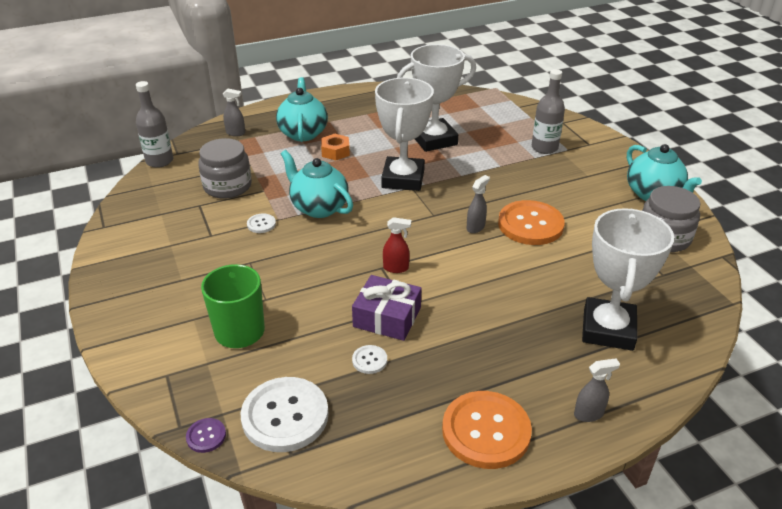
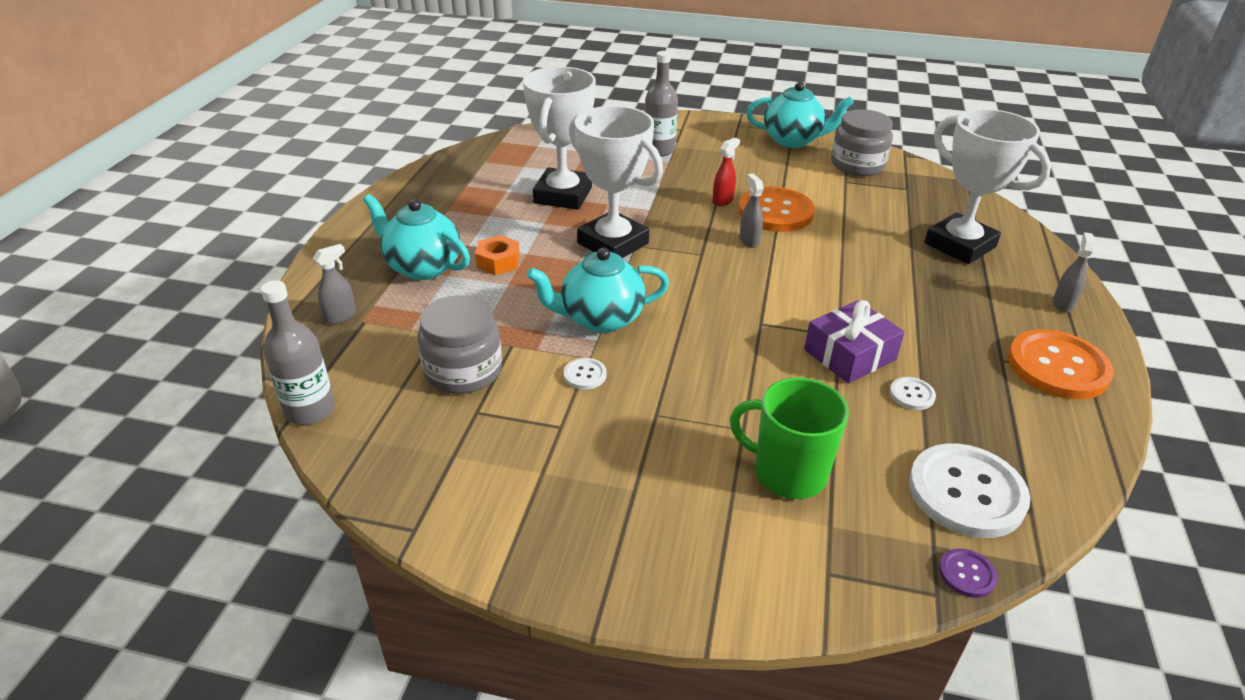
camera: 55 degrees left, 0 degrees up
red spray bottle [383,217,411,273] -> red spray bottle moved to [712,138,740,206]

